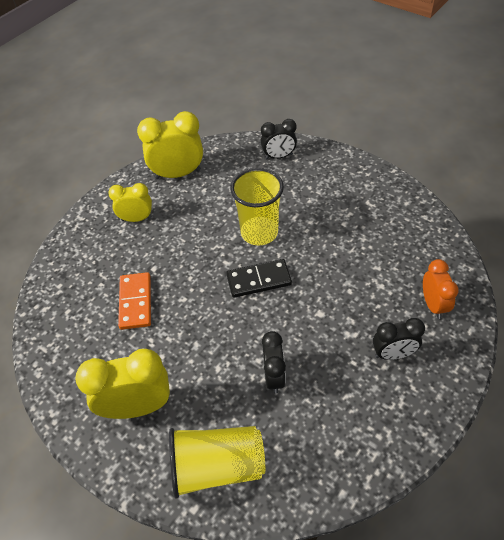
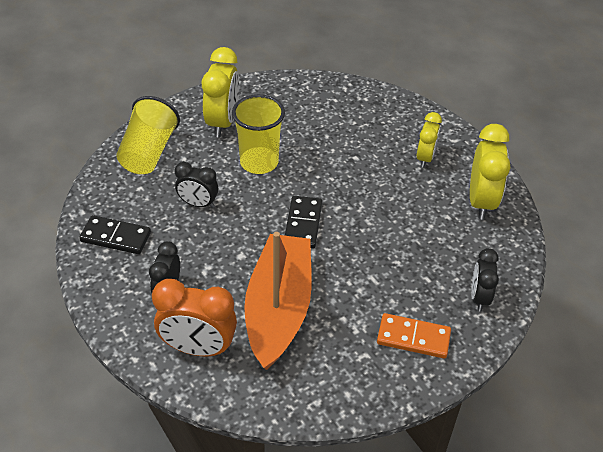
camera: 105 degrees right, 5 degrees down
orange domino [118,272,151,330] -> orange domino moved to [377,313,451,358]
yellow cup [230,168,284,245] -> yellow cup moved to [232,94,285,174]
orange clock [423,259,459,319] -> orange clock [152,279,237,356], size x1.62
none -> black domino [79,215,151,254]
none -> orange boat [244,232,312,370]

